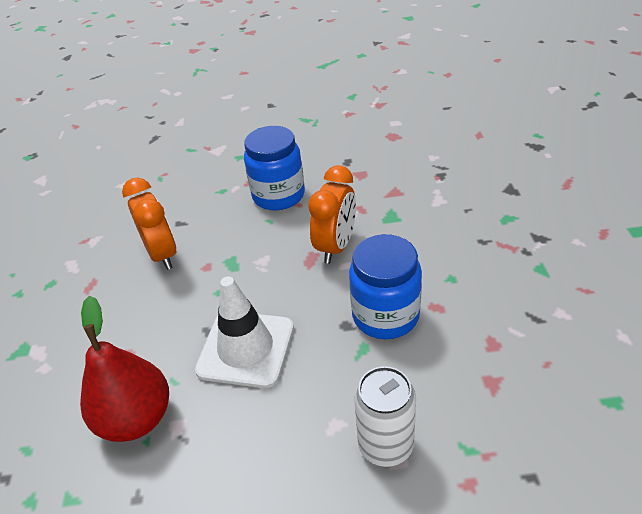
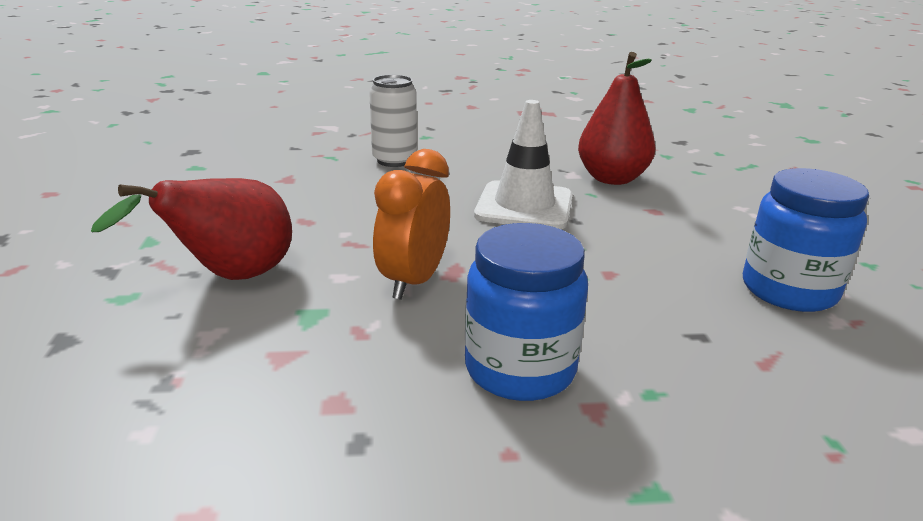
camera: 175 degrees right, 15 degrees down
orange clock [122,177,177,270] -> none
blue jar [349,234,422,339] -> blue jar moved to [743,168,869,312]
none -> red pear [91,178,292,280]

